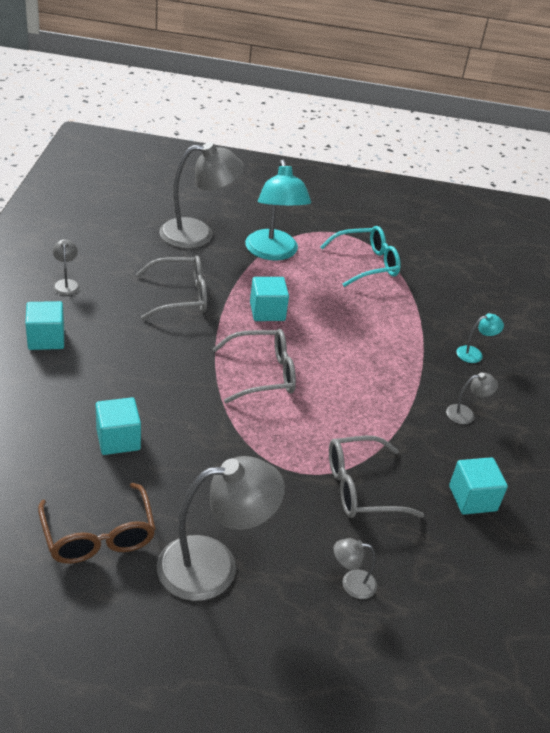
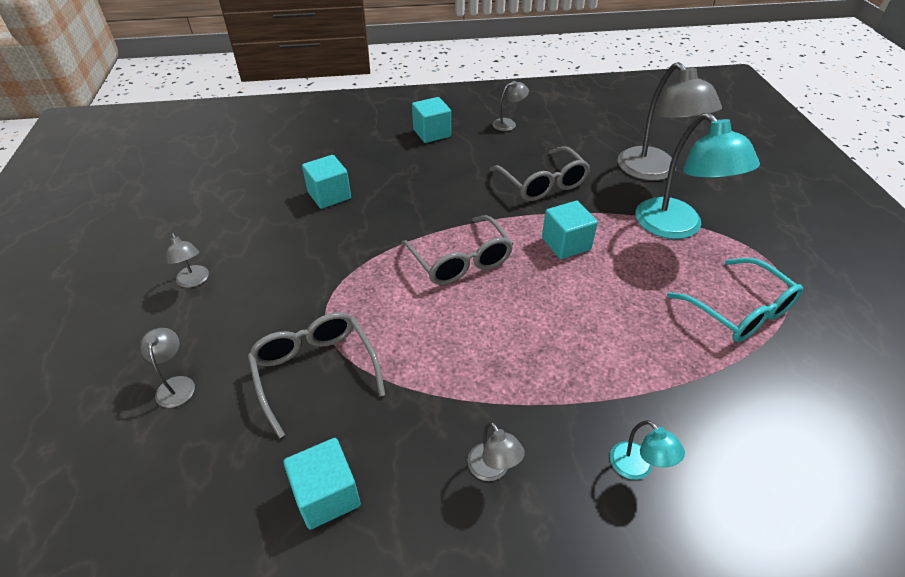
camera: 80 degrees right, 5 degrees up
brown glasses [38,483,156,564] -> none
grey lamp [157,456,285,601] -> grey lamp [166,233,209,288], size x0.45
turquoise lamp [245,160,311,261] -> turquoise lamp turned 90 degrees counterclockwise [635,113,760,239]

